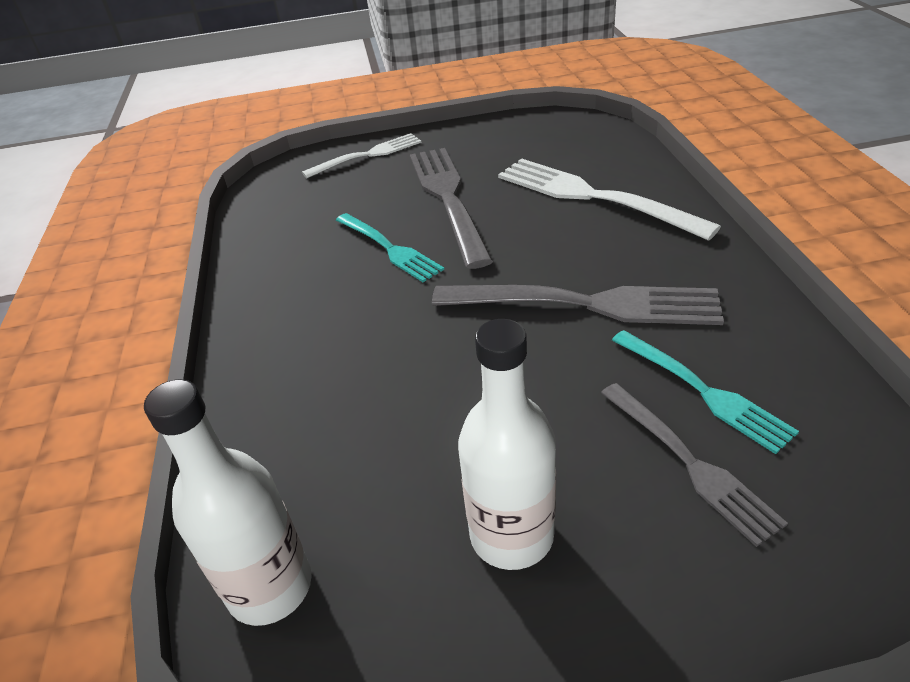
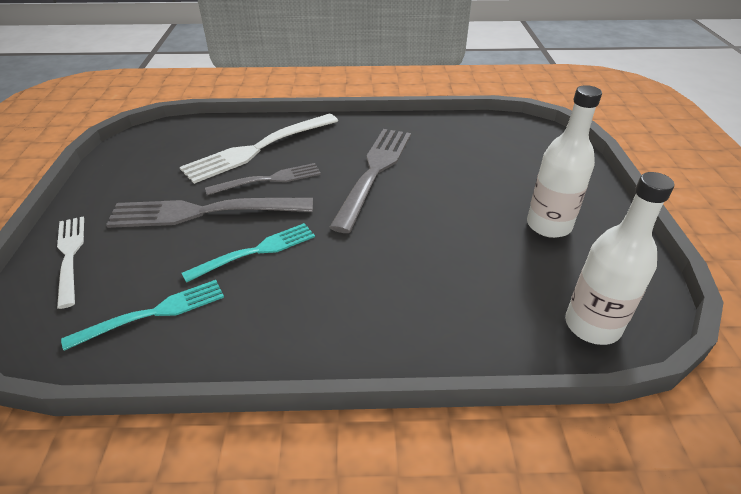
camera: 85 degrees left, 0 degrees up
grey fork [601,383,788,547] -> grey fork moved to [205,163,321,195]
turquoise fork [612,330,799,454] -> turquoise fork moved to [61,280,224,351]

